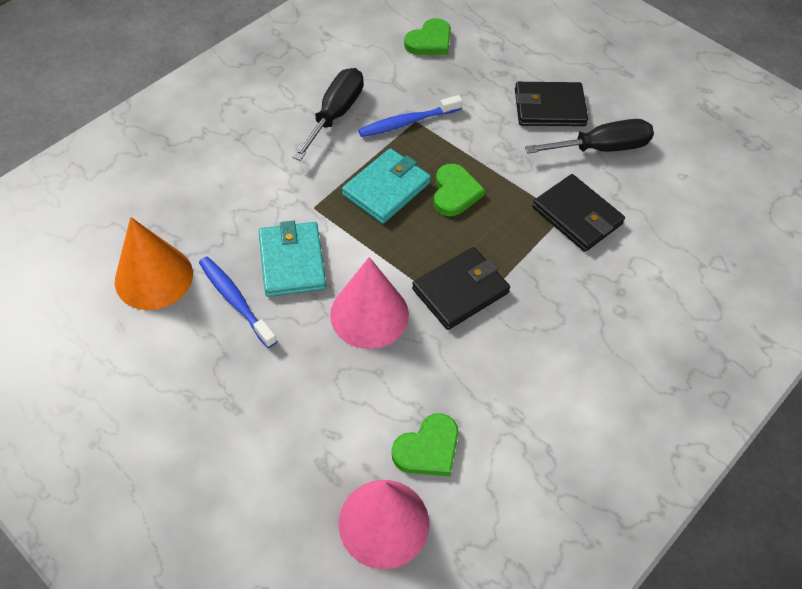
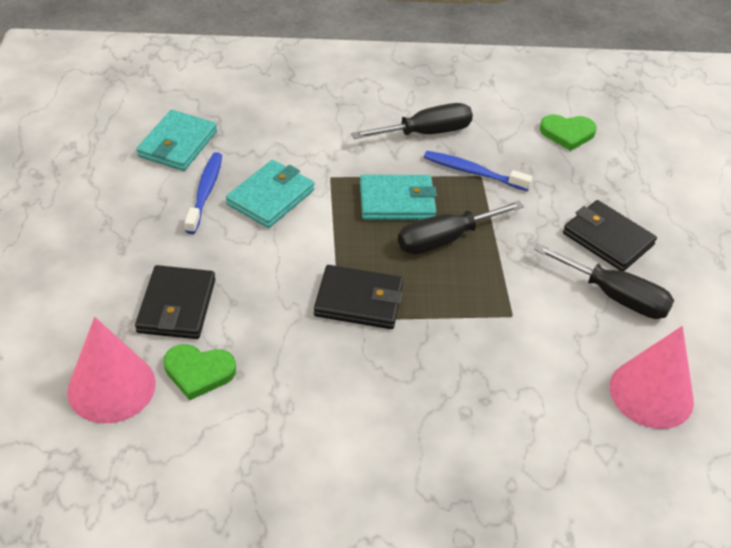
camera: 45 degrees right, 10 degrees down
orange cone [115,217,193,310] -> turquoise wallet [136,110,217,171]
pink cone [330,257,409,349] -> pink cone moved to [610,326,694,429]
green heart [433,164,485,216] -> black screwdriver [398,201,524,254]
black wallet [533,174,625,252] -> black wallet moved to [135,265,215,339]

